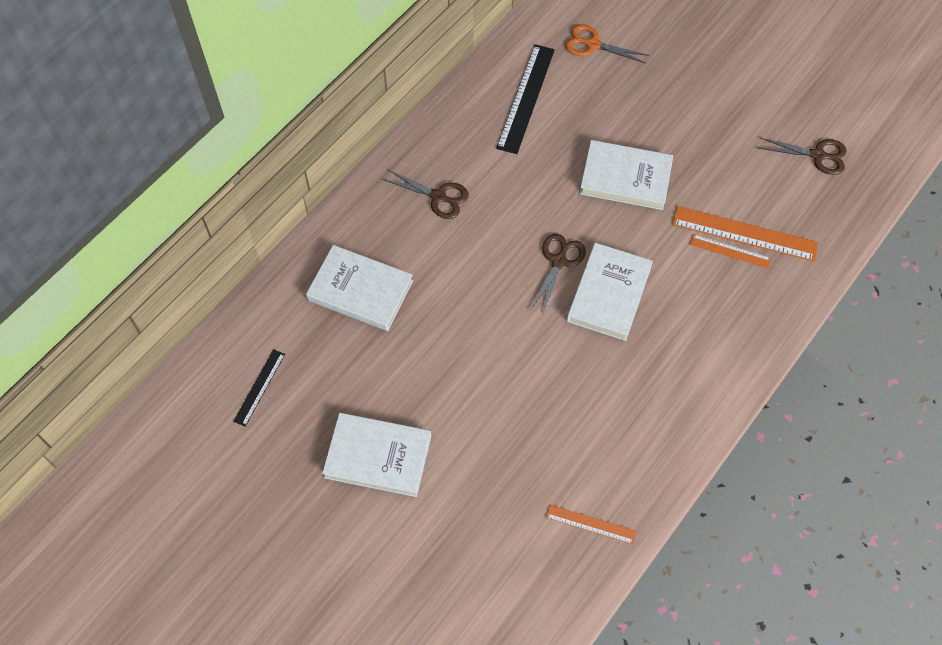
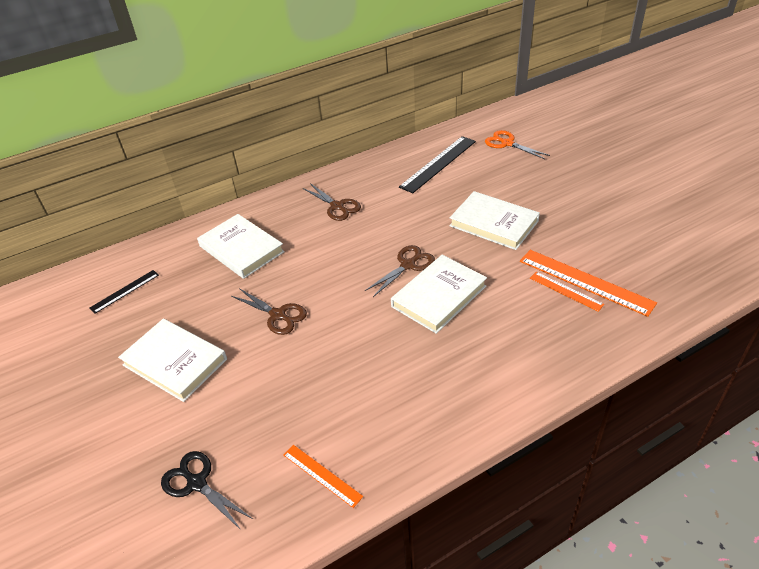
camera: 25 degrees right, 20 degrees down
brown scissors [758,138,847,175] -> brown scissors moved to [231,288,307,335]
none -> black scissors [161,451,253,531]

